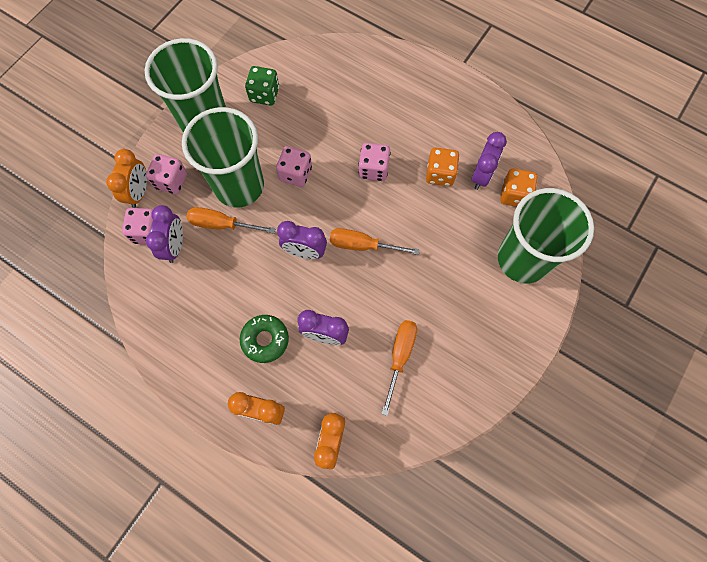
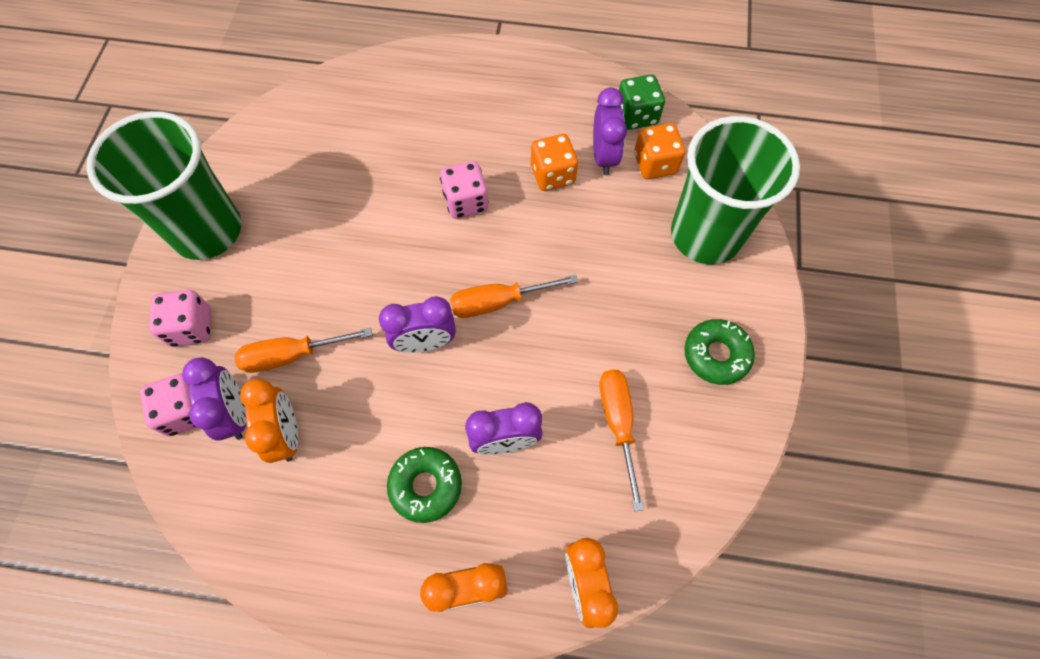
camera: 25 degrees left, 5 degrees down
orange clock [106,149,147,208] -> orange clock moved to [240,379,298,463]
green cup [182,107,264,207] -> none
green dice [245,66,279,106] -> green dice moved to [619,74,665,130]
pink dice [276,146,312,187] -> none
none -> green donut [684,319,755,385]

